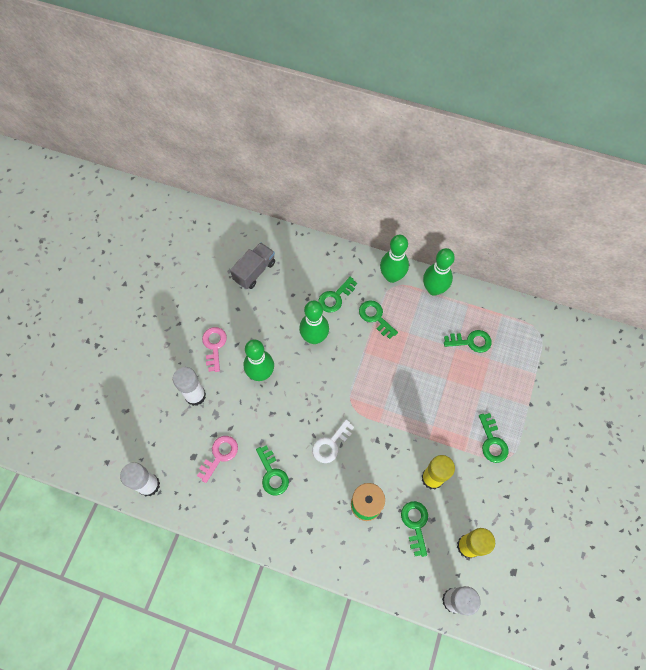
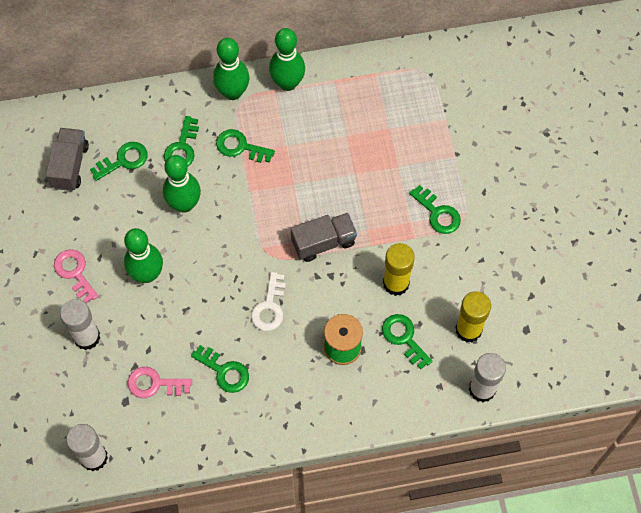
camera: 30 degrees left, 0 degrees up
pink key [197,436,238,483] -> pink key turned 90 degrees counterclockwise [127,367,192,398]
green key [444,330,492,353] -> green key moved to [90,142,148,181]
none -> grey truck [291,213,357,262]

